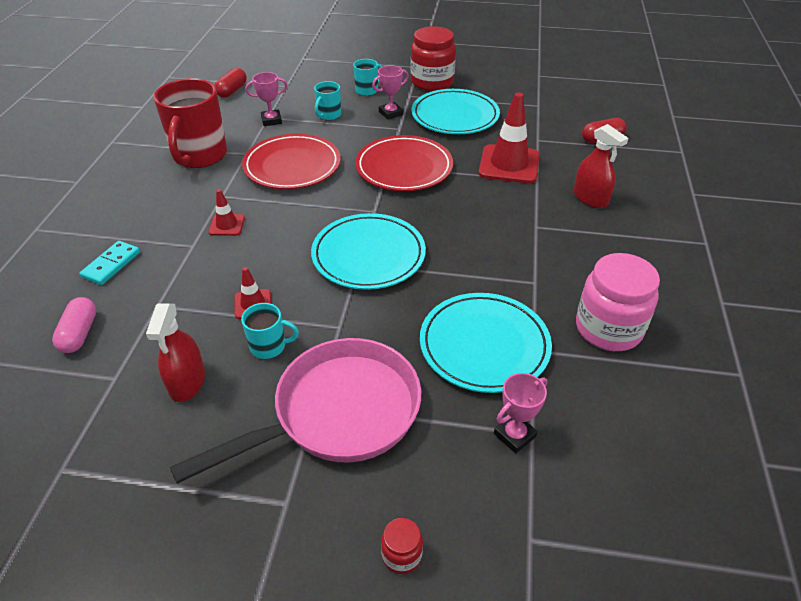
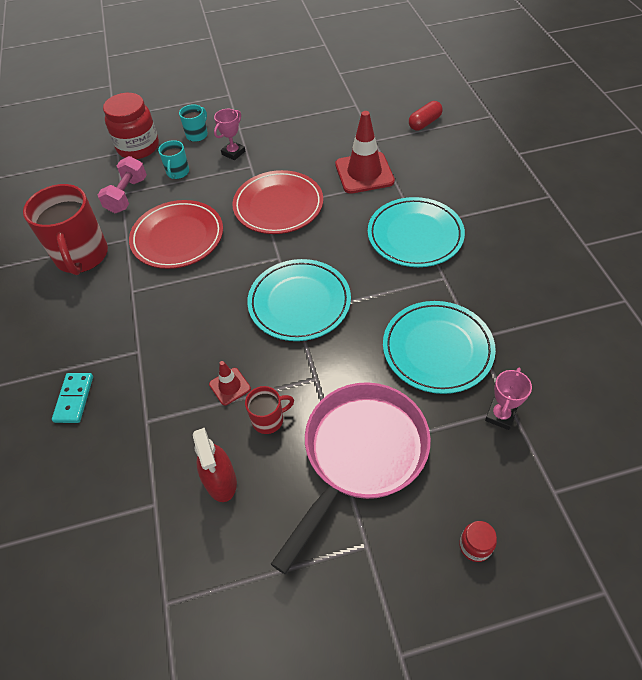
camera: 20 degrees left, 10 degrees up
pink capsule [52,297,96,353] -> none
red traffic cone [208,189,245,236] -> none
red capsule [215,68,247,98] -> none
turquoise mug [241,303,299,359] -> red mug [245,386,294,434]
pink trophy [245,72,288,126] -> pink dumbbell [98,156,147,213]
red jar [410,26,456,91] -> red jar moved to [103,93,159,159]
turquoise plate [411,89,500,134] -> turquoise plate moved to [368,197,465,267]
red spray bottle [574,124,629,208] -> none
pink jar [576,253,660,351] -> none

